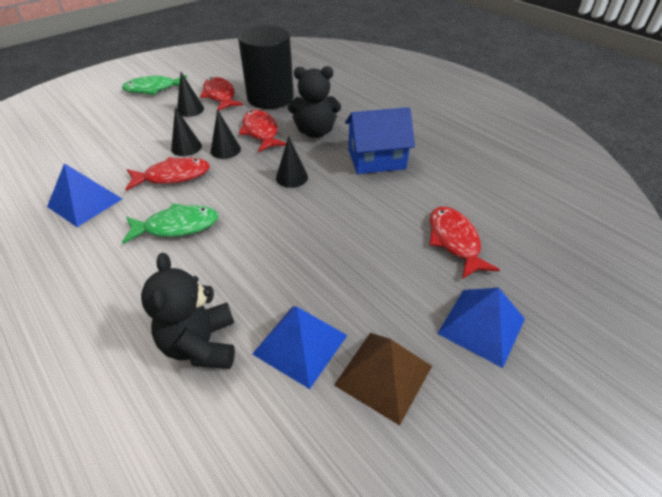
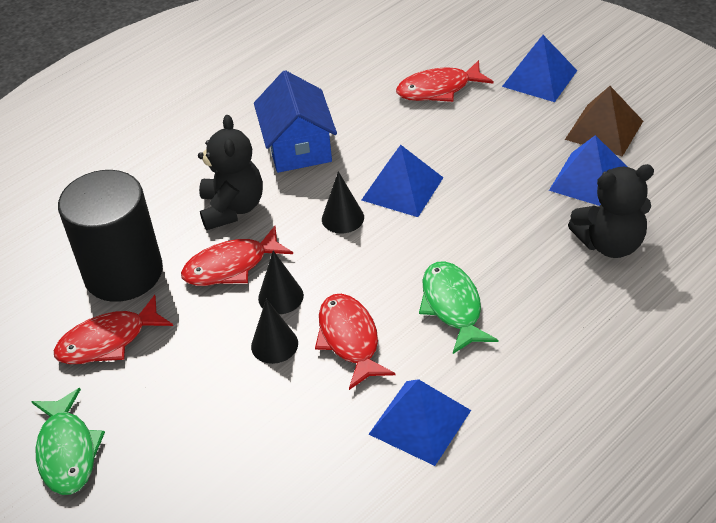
camera: 90 degrees left, 0 degrees up
black cone [177,72,204,117] -> none
none -> blue pyramid [362,145,444,217]

